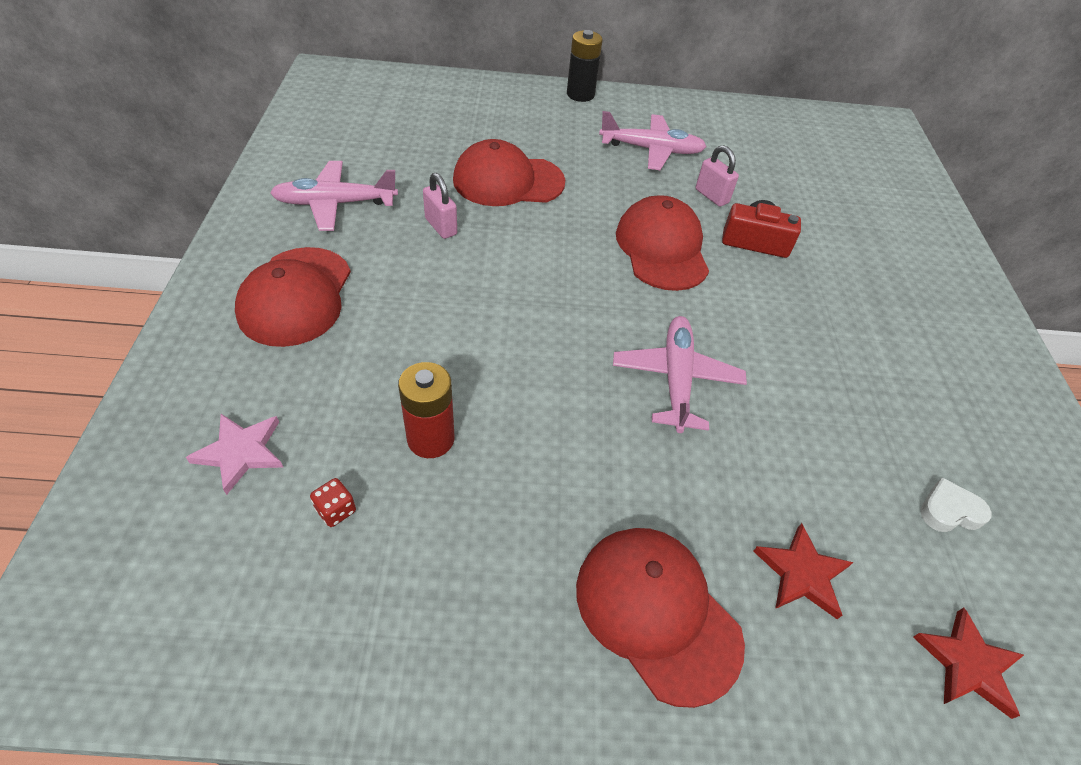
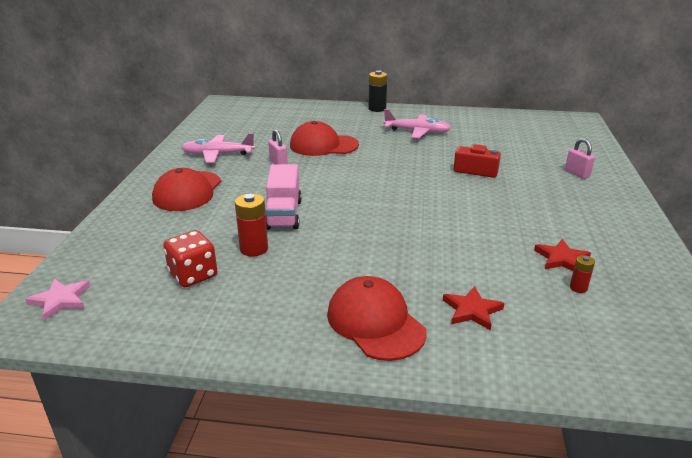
camera: 10 degrees right, 20 degrees down
pink star [186,414,283,495] -> pink star moved to [25,279,90,321]
red dice [310,478,356,527] -> red dice [163,230,217,287], size x2.12
pink plane [613,316,747,433] -> none
red cap [616,195,709,291] -> none
pink padlock [696,145,739,207] -> pink padlock moved to [565,138,595,179]
red star [913,608,1024,719] -> red star moved to [534,239,591,271]
white heart [920,477,992,532] -> red battery [570,255,595,293]
none -> pink truck [265,164,302,230]

